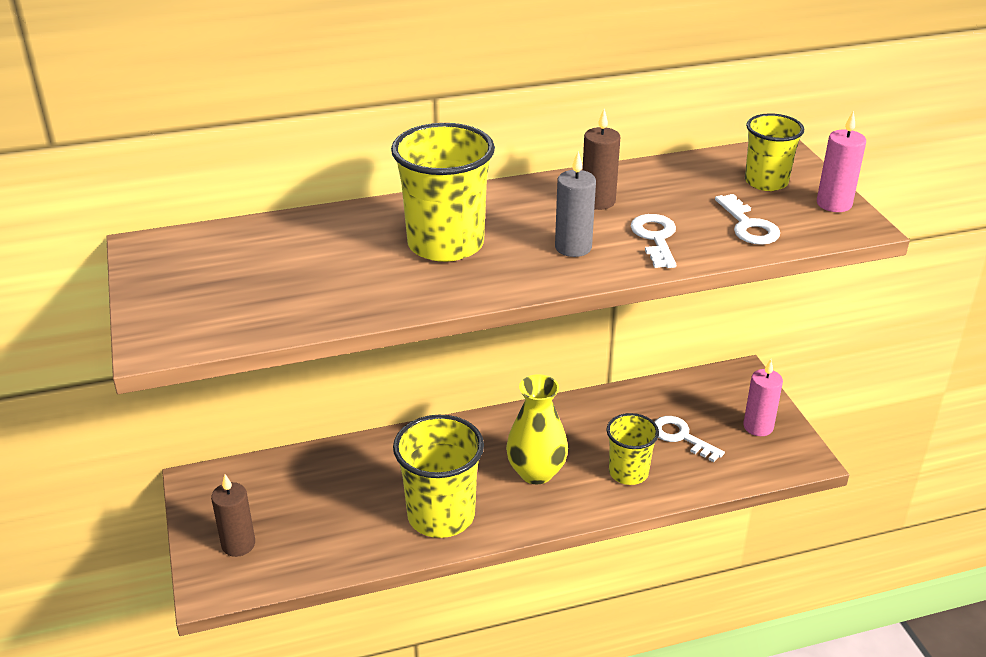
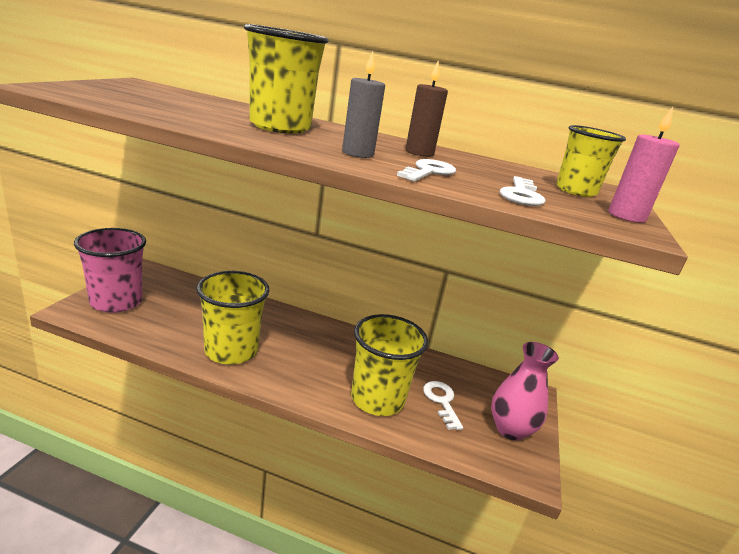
camera: 30 degrees right, 10 degrees down
brown candle [211,474,255,557] -> pink cup [74,228,146,313]
yellow vase [506,374,568,484] -> none
yellow cup [607,413,659,485] -> yellow cup [351,314,428,416], size x1.63
pink candle [743,359,783,436] -> pink vase [491,342,559,441]

